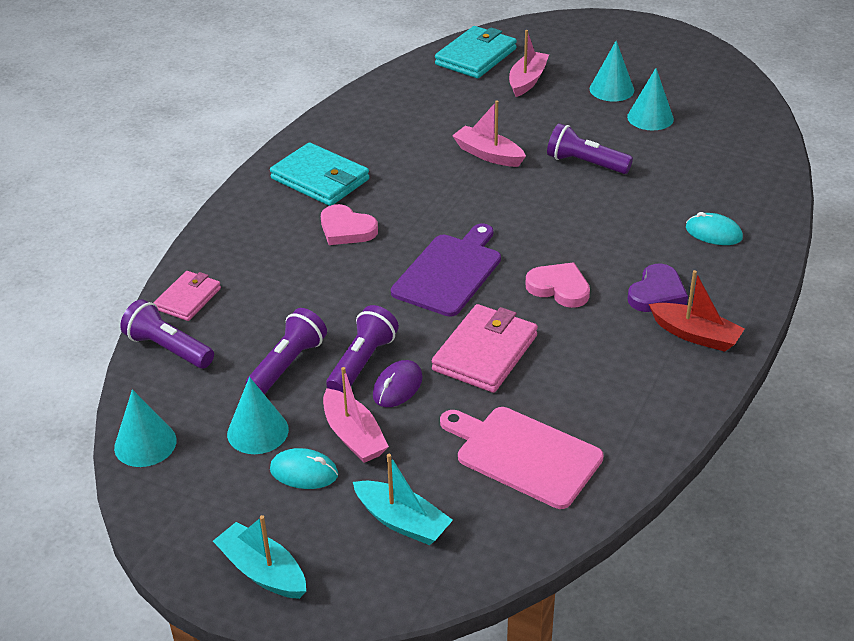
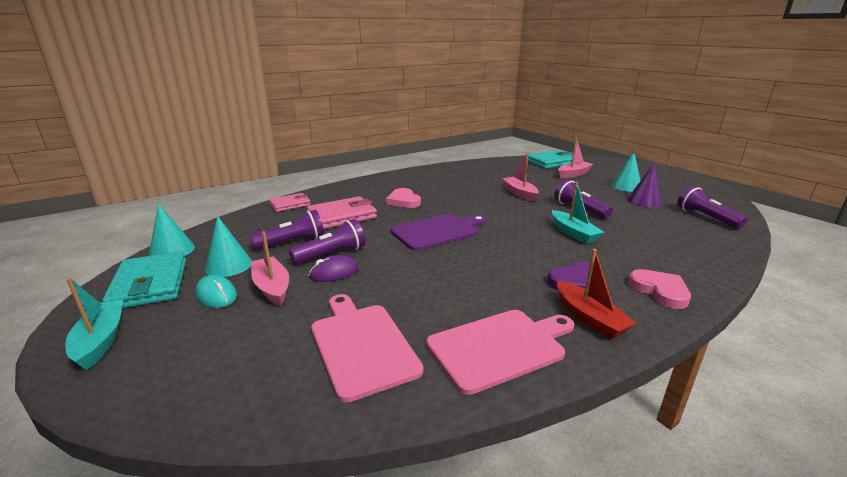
camera: 30 degrees right, 15 degrees down
purple flashlight [120,299,214,369] -> purple flashlight moved to [677,186,747,229]
turquoise wallet [270,142,369,206] -> turquoise wallet moved to [102,251,186,308]
pink boat [323,367,389,463] -> pink boat turned 150 degrees clockwise [251,231,289,306]
turquoise boat [353,454,453,545] -> turquoise boat moved to [552,182,604,244]
pink wallet [432,304,538,393] -> pink wallet moved to [307,196,377,229]
pink heart [525,262,590,308] -> pink heart moved to [628,269,691,309]
turquoise cone [627,68,674,130] -> purple cone [627,163,662,208]
turquoise mouse [686,212,743,245] -> none
none -> pink cutting board [426,310,574,395]

